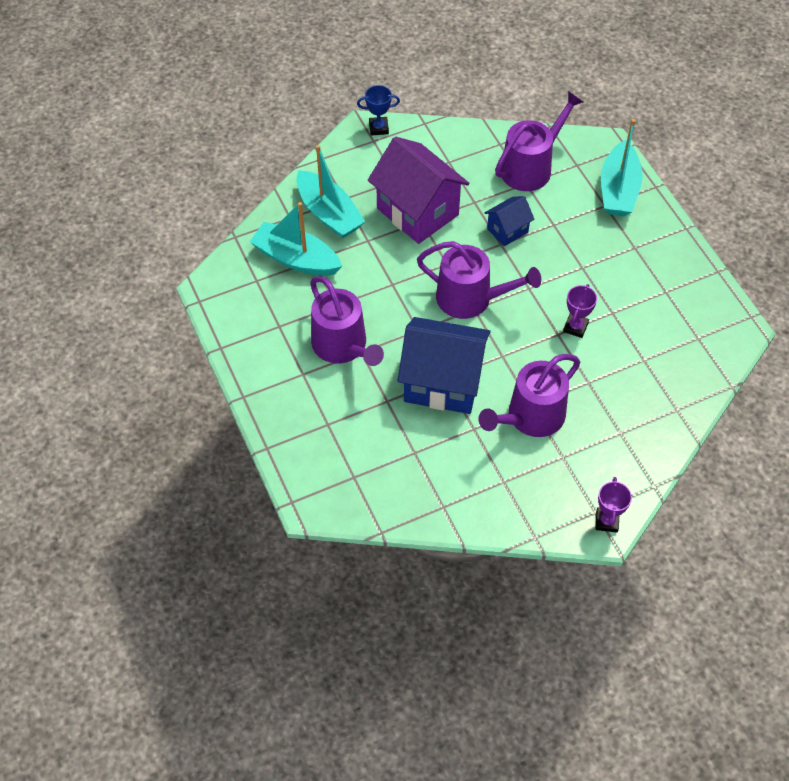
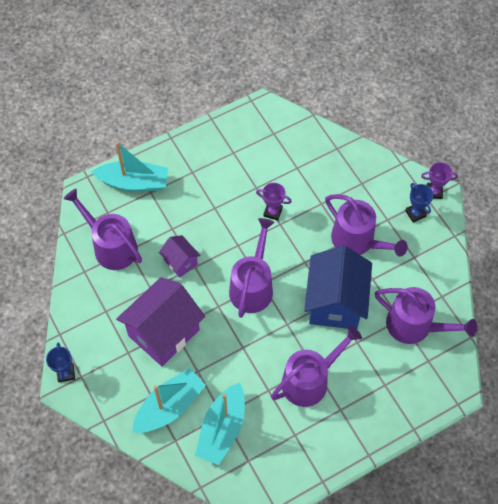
camera: 95 degrees left, 5 degrees up
blue house [485,196,535,246] -> purple house [159,235,201,278]
none -> purple watering can [375,287,477,344]
none -> blue trophy [405,183,433,223]

